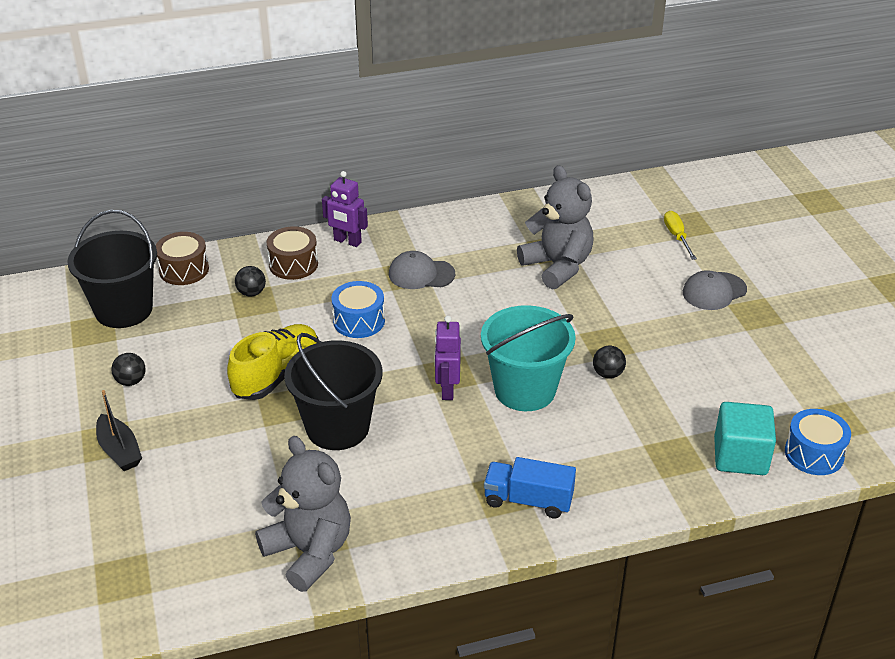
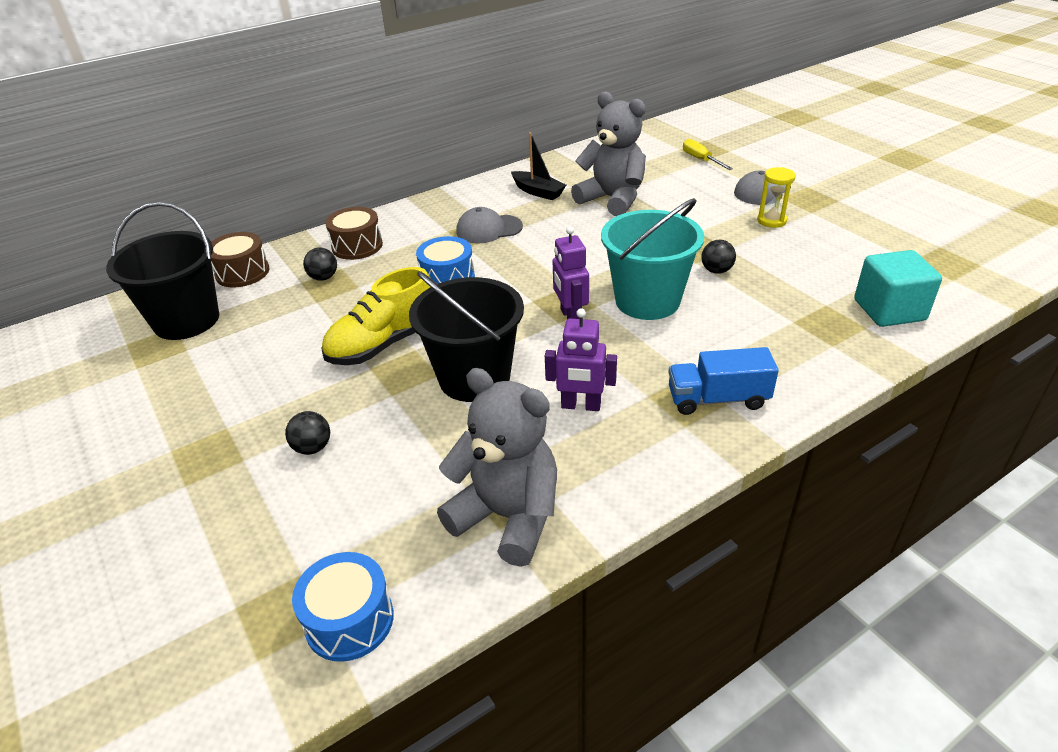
camera: 15 degrees left, 0 degrees up
black boat [96,390,142,471] -> black boat moved to [511,132,566,200]
black ball [111,353,146,386] -> black ball moved to [285,411,330,455]
yellow shoe [227,324,318,400] -> yellow shoe turned 150 degrees counterclockwise [322,267,430,365]
purple robot [322,171,368,247] -> purple robot moved to [545,308,617,411]
blue drum [785,409,851,475] -> blue drum moved to [292,552,394,662]
none -> yellow hourglass [757,167,796,228]

